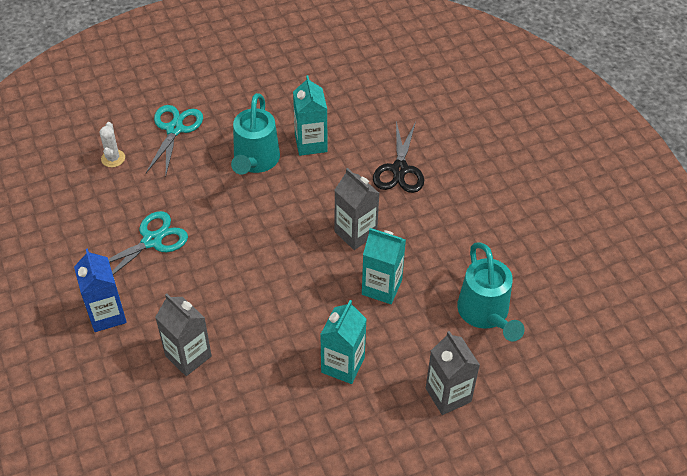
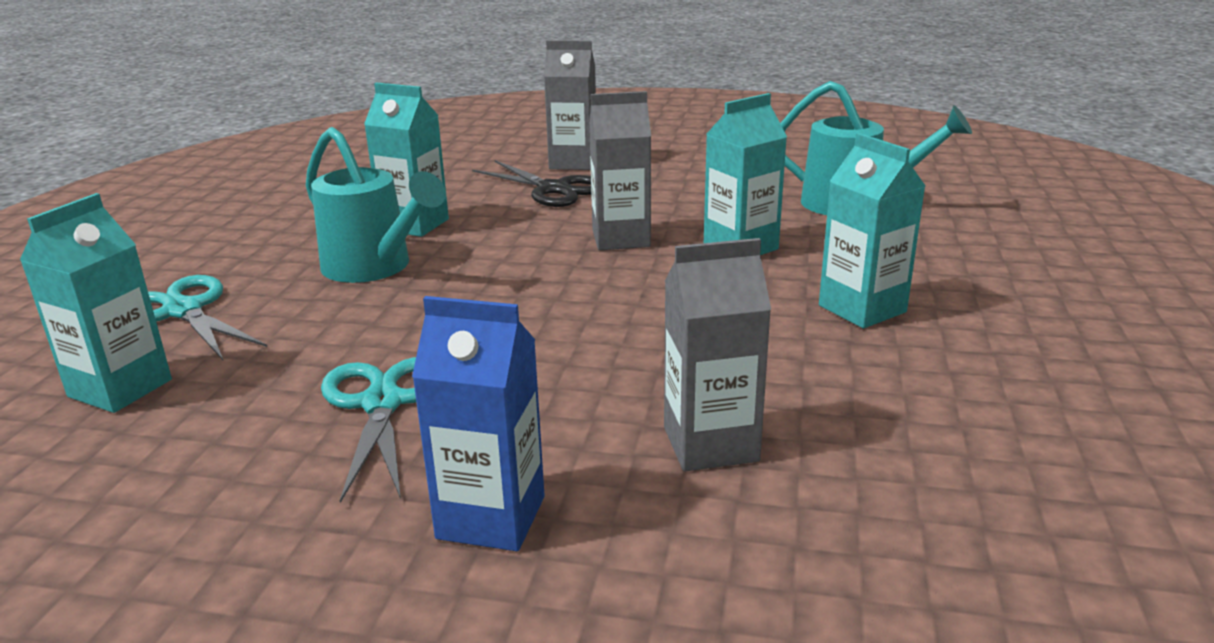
camera: 55 degrees left, 25 degrees down
white cactus [99,122,125,167] -> turquoise carton [20,193,172,413]
grey carton [426,331,480,415] -> grey carton moved to [544,40,596,170]

